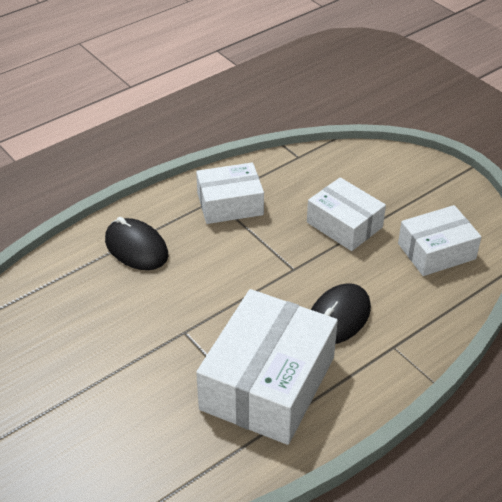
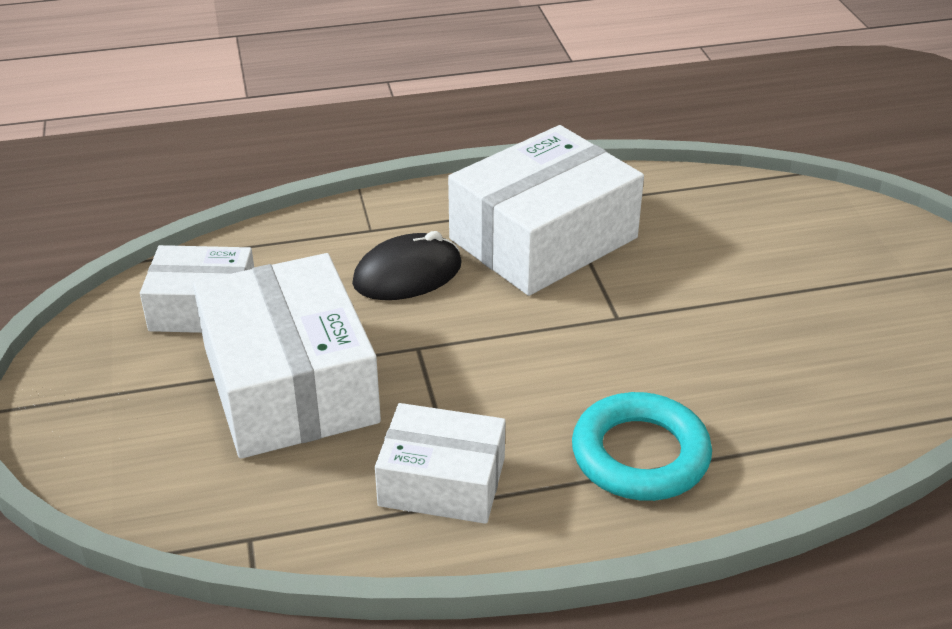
camera: 155 degrees left, 5 degrees down
black mouse [105,217,168,270] -> turquoise ring [572,392,712,501]
white box [307,177,386,251] -> white box [193,253,381,459], size x1.68

